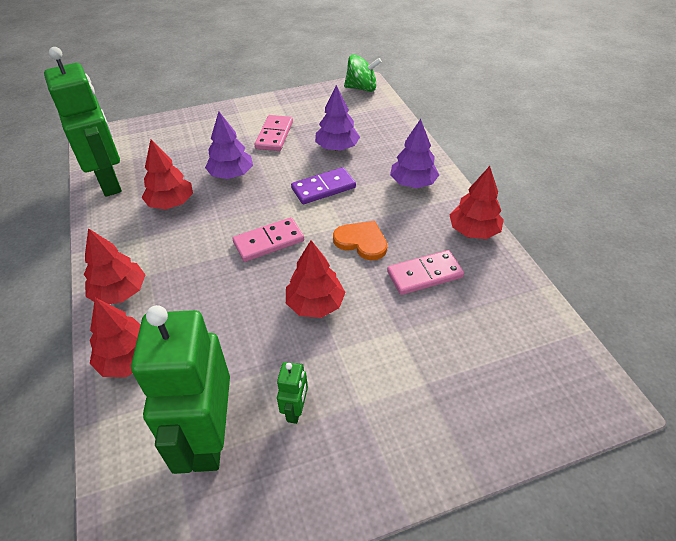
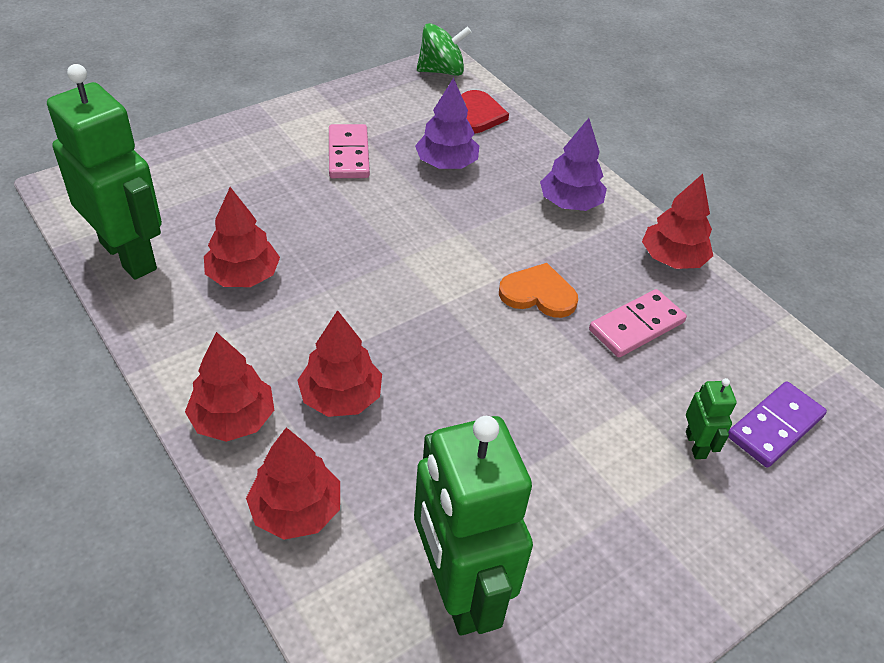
camera: 20 degrees left, 0 degrees up
purple tree [205,112,253,179] -> none
pink domino [233,217,304,262] -> none
green robot [277,362,308,424] -> green robot moved to [686,378,737,459]
red tree [286,240,346,318] -> red tree moved to [297,310,382,417]
purple domino [291,167,356,204] -> purple domino moved to [728,381,827,468]
none -> red heart [461,90,509,134]

